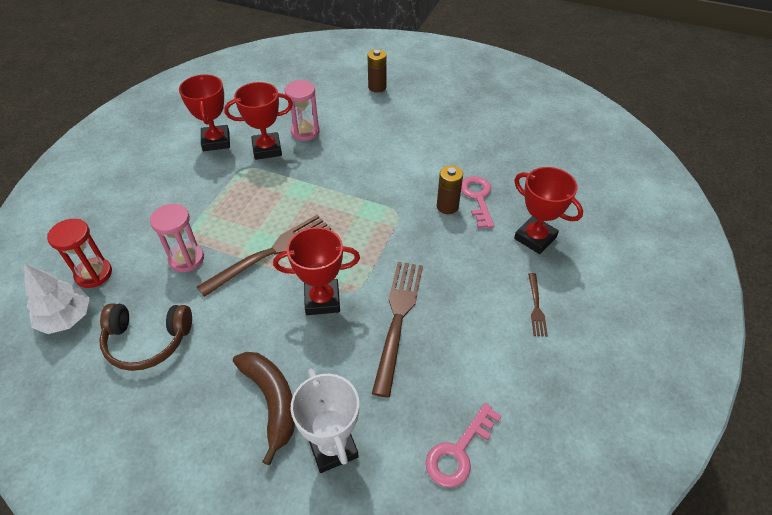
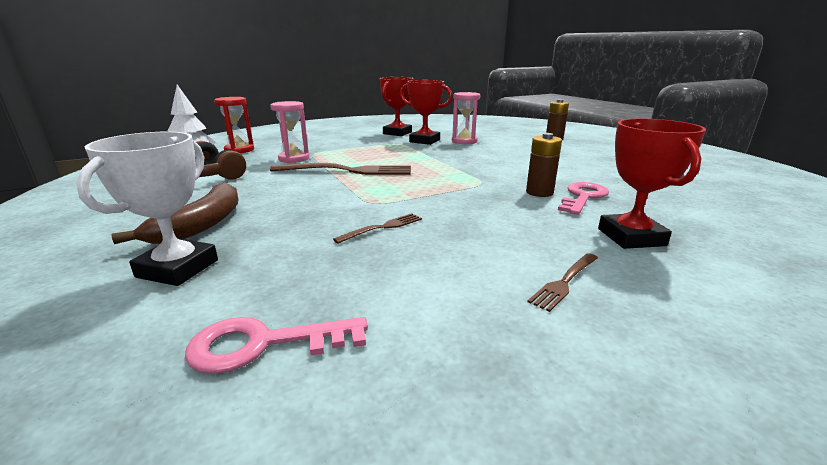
camera: 40 degrees right, 25 degrees down
red trophy [273,227,360,315] -> none
brown fork [372,262,423,397] -> brown fork [333,213,422,244], size x0.49

